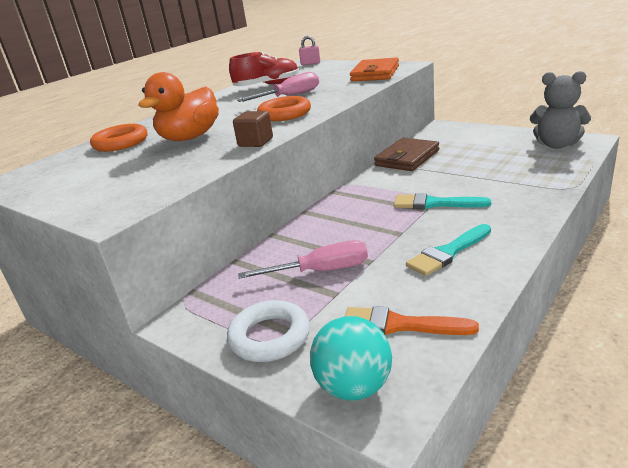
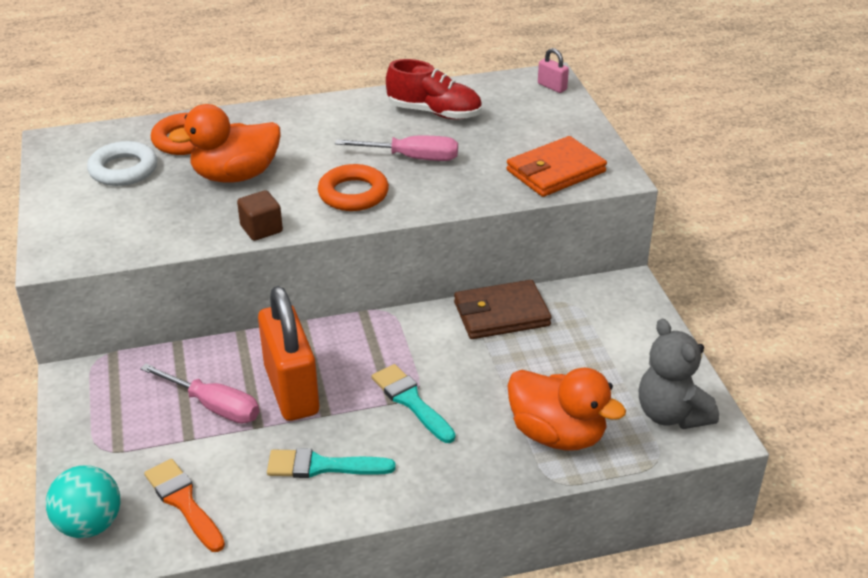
camera: 35 degrees right, 10 degrees up
white ring [227,300,310,362] -> white ring moved to [87,141,157,186]
none -> orange padlock [258,286,319,421]
none -> orange duck [507,368,626,451]

